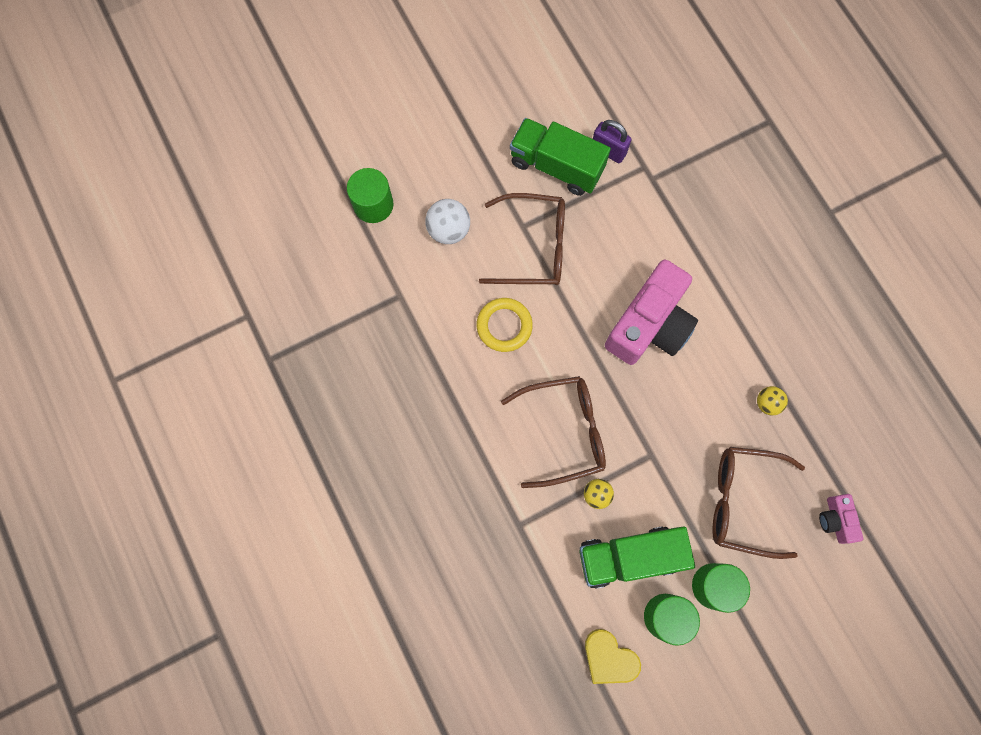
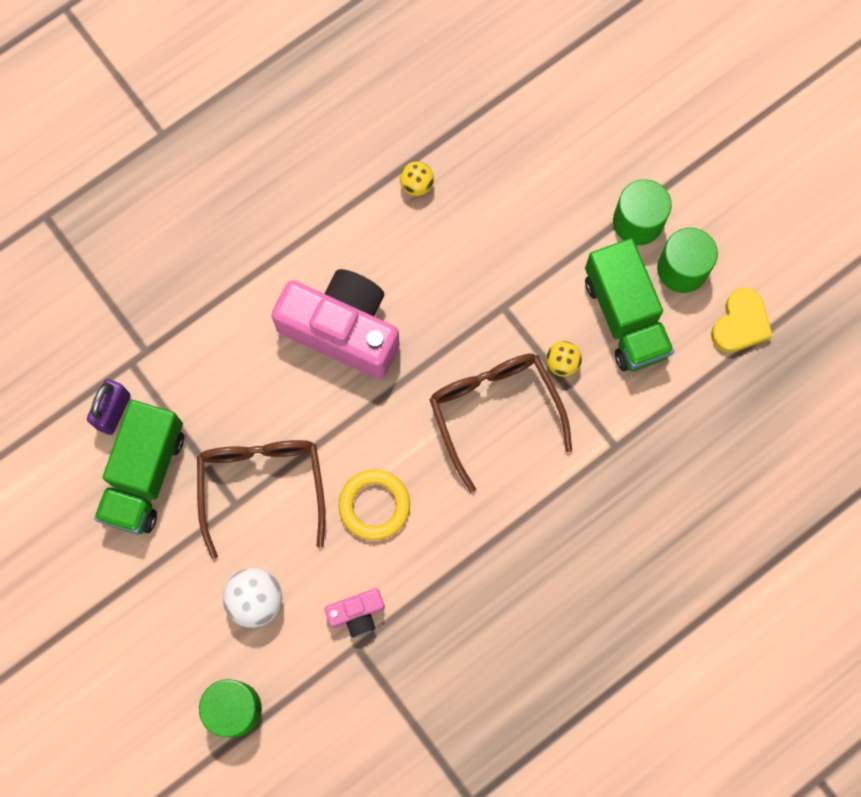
camera: 100 degrees left, 0 degrees up
brown glasses [713,447,805,559] -> none
pink camera [819,494,863,544] -> pink camera moved to [324,588,385,637]

